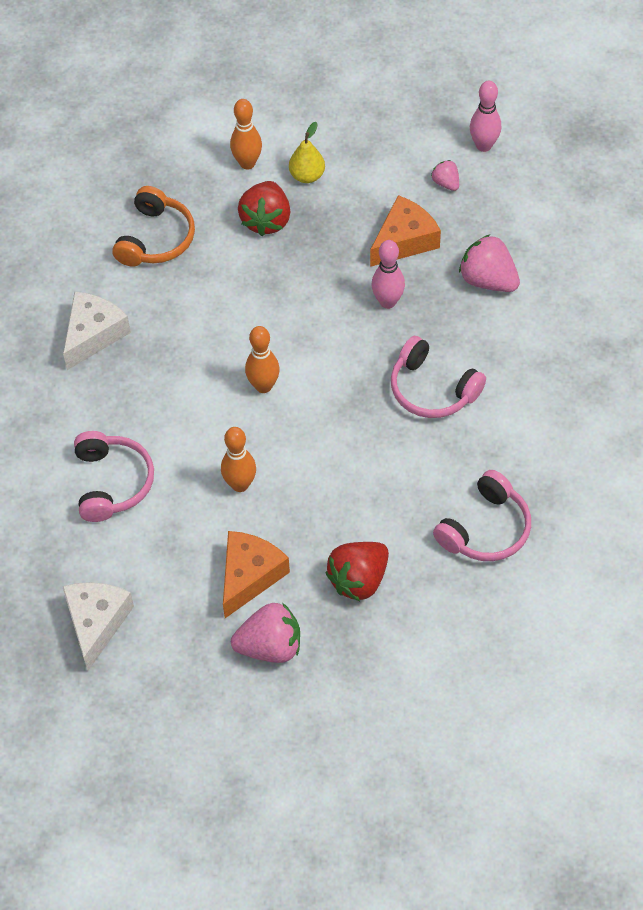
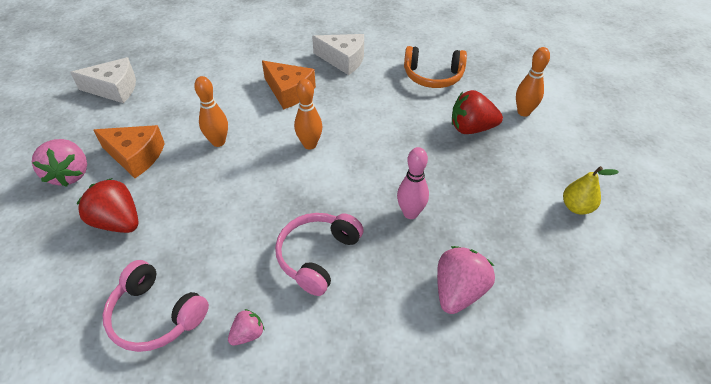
camera: 80 degrees right, 10 degrees down
pink headphones [74,431,154,522] -> none
yellow pear [289,122,325,183] -> yellow pear moved to [563,166,619,214]
orange cheese [370,195,441,267] -> orange cheese moved to [262,61,316,110]
pink strawberry [431,160,459,191] -> pink strawberry moved to [228,309,264,346]
pink bowling pin [470,81,501,152] -> none

